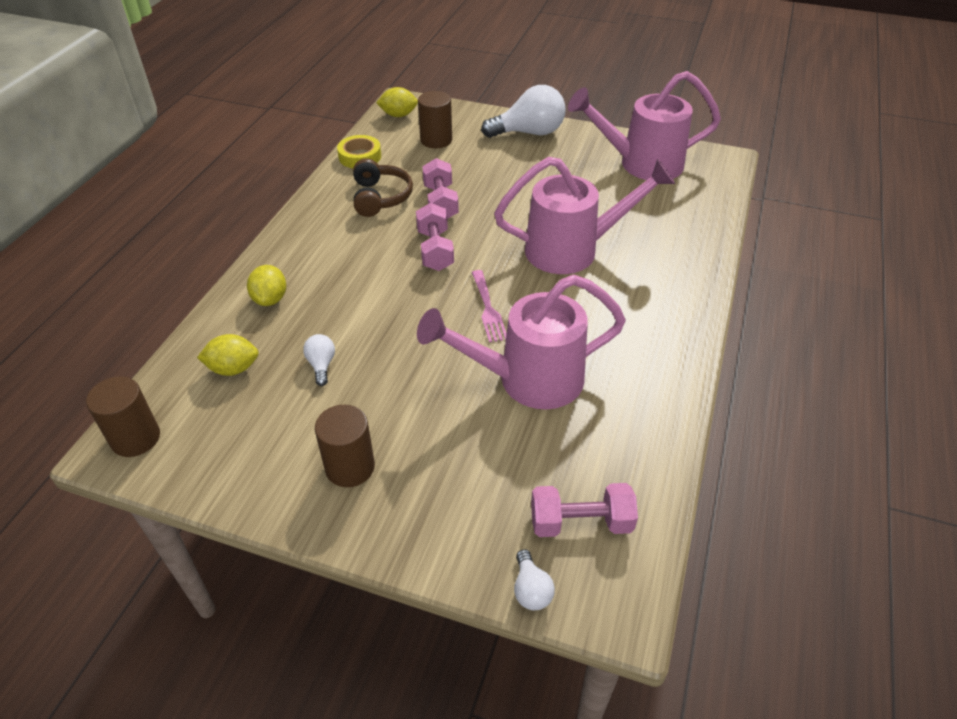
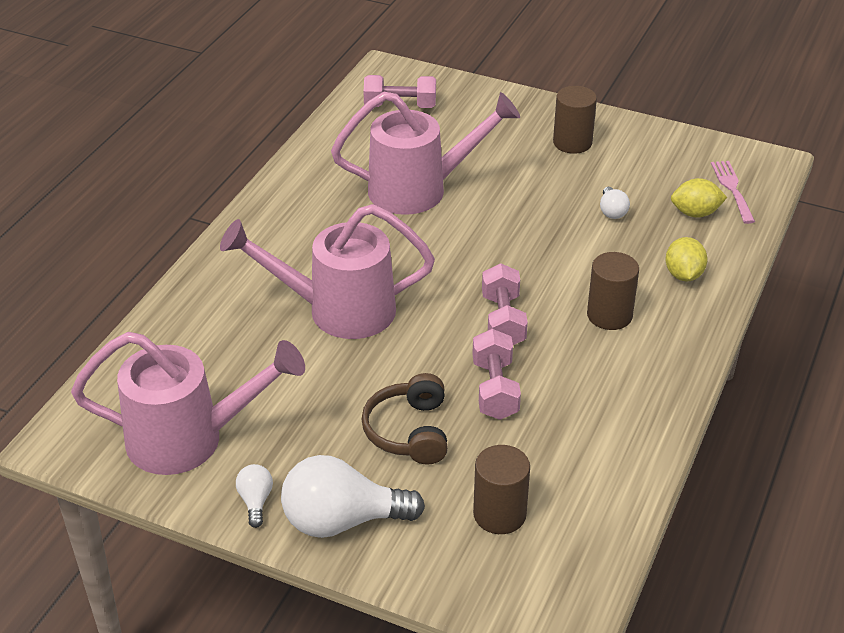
camera: 175 degrees left, 5 degrees down
brown cylinder [86,376,160,457] -> brown cylinder moved to [587,252,639,330]
yellow tape [337,135,381,168] -> none
brown headphones [353,158,413,217] -> brown headphones moved to [361,373,448,465]
yellow lemon [376,87,418,117] -> none
pink fork [472,270,507,342] -> pink fork moved to [711,161,755,224]
white light bulb [514,549,555,610] -> white light bulb moved to [236,464,273,528]

